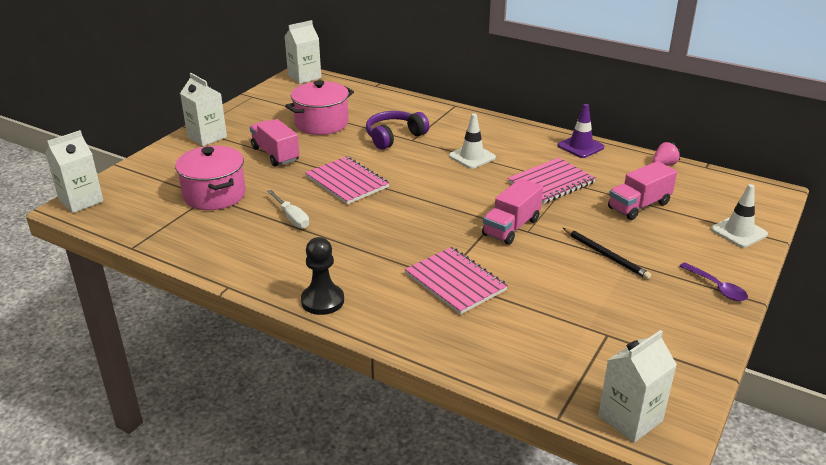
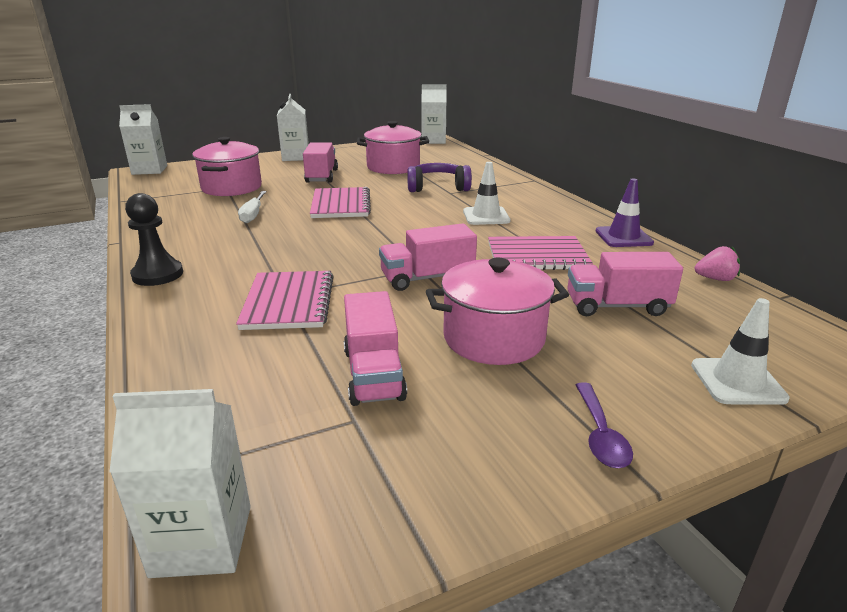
camera: 35 degrees right, 5 degrees down
black pencil [563,228,652,280] -> pink pot [426,258,569,365]
none -> pink truck [344,291,407,406]

